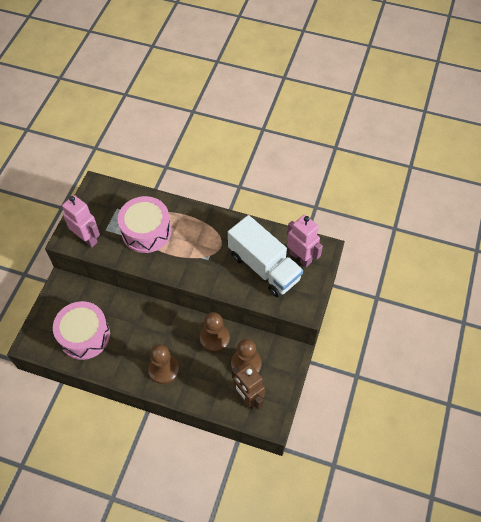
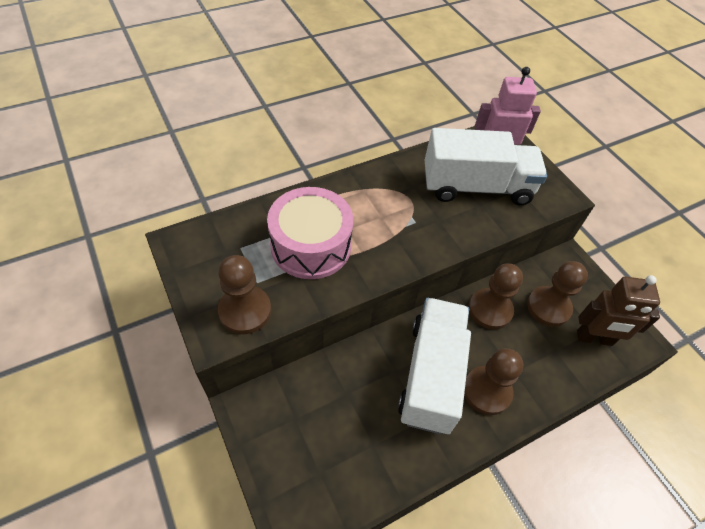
camera: 50 degrees left, 5 degrees down
pink drum [53,301,110,360] -> none
pink robot [62,195,100,248] -> brown pawn [218,255,271,334]
none -> white truck [398,298,471,434]

